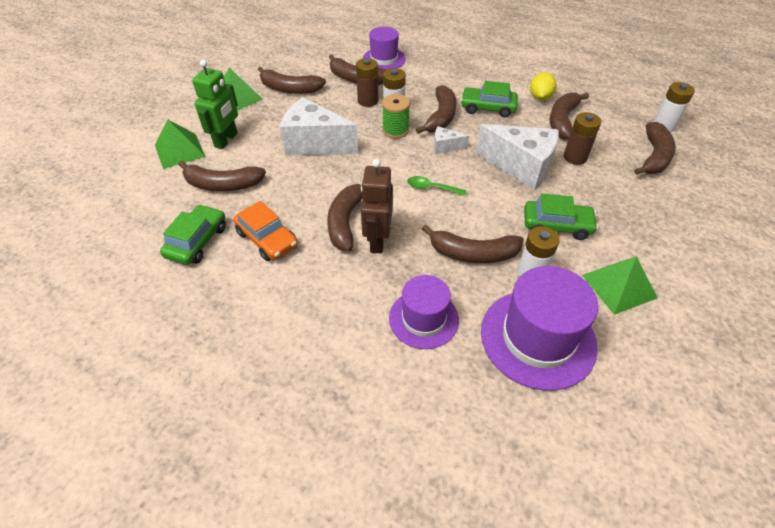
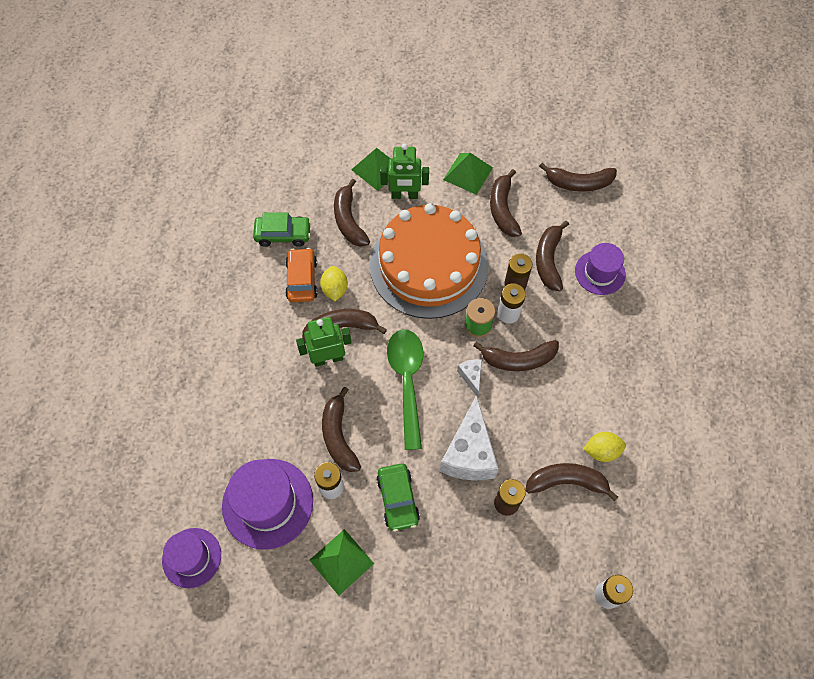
camera: 70 degrees right, 15 degrees up
orange car [233,201,298,261] -> orange car turned 150 degrees clockwise [285,248,318,302]
white cheese [280,97,358,155] -> orange cake [370,203,489,319]
brown robot [361,159,393,253] -> green robot [296,317,352,367]
purple hat [389,275,459,349] -> purple hat moved to [162,528,221,588]
green spoon [407,176,466,196] -> green spoon [387,329,424,450], size x2.21
green car [461,81,518,118] -> none
brown banana [634,122,676,175] -> brown banana moved to [539,163,617,192]
none -> yellow lemon [320,266,348,301]

